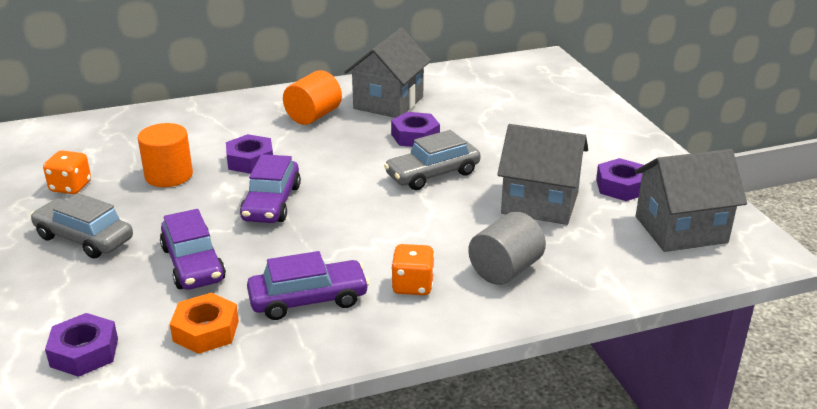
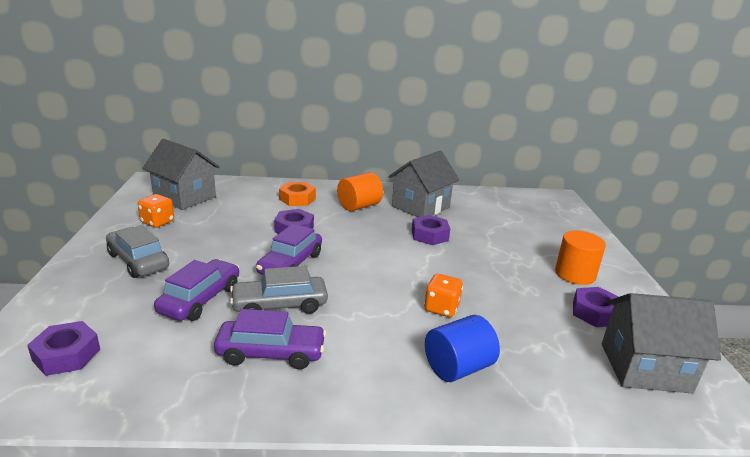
camera: 15 degrees right, 5 degrees down
orange cylinder [138,123,193,187] -> orange cylinder moved to [555,231,606,285]
purple car [160,209,226,290] -> purple car turned 150 degrees counterclockwise [154,259,239,321]
orange nut [170,293,239,354] -> orange nut moved to [279,182,316,206]
grey car [384,130,481,190] -> grey car moved to [230,266,328,314]
orange dice [391,244,435,295] -> orange dice moved to [424,274,463,317]
grey cylinder [468,212,546,285] -> blue cylinder [425,315,500,382]
grey house [497,124,588,225] -> grey house moved to [143,139,220,210]

